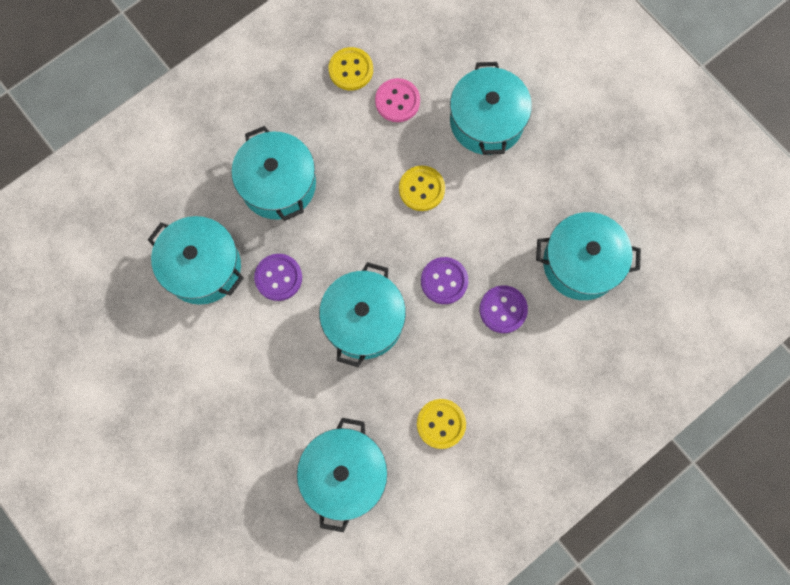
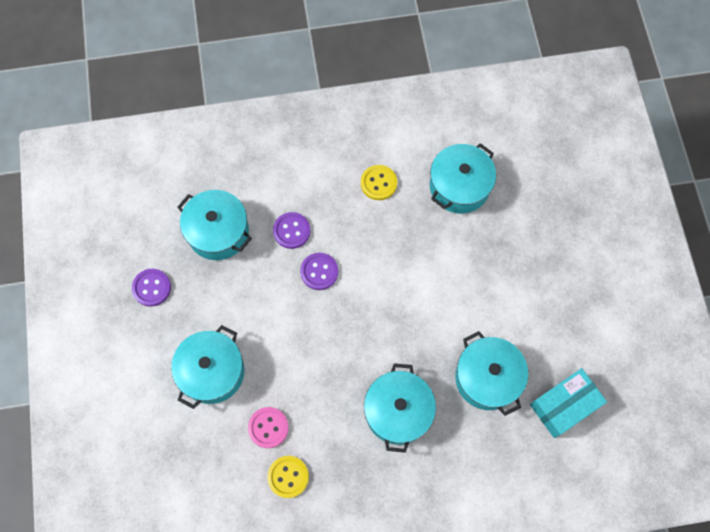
camera: 150 degrees left, 5 degrees down
purple button [254,254,302,301] -> purple button moved to [132,269,171,307]
turquoise pot [319,262,406,367] -> none
yellow button [399,166,445,211] -> none
none -> turquoise box [530,368,607,438]

